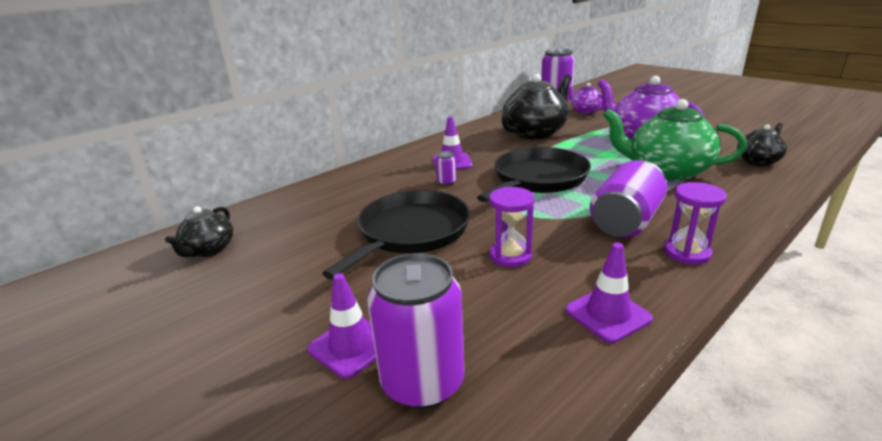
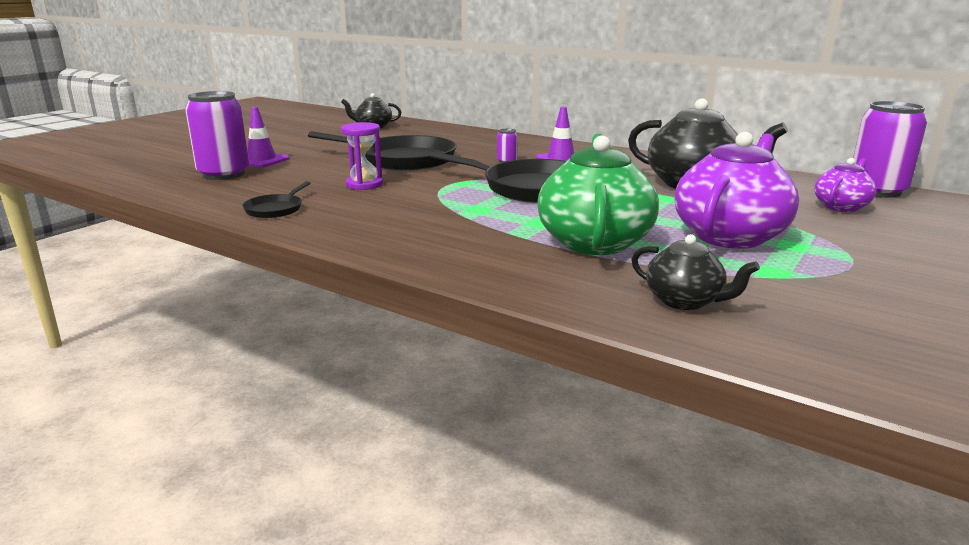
camera: 75 degrees right, 5 degrees down
purple traffic cone [565,243,653,343] -> black pan [242,181,310,218]
purple can [590,160,667,238] -> none
purple hourglass [664,182,727,265] -> none

